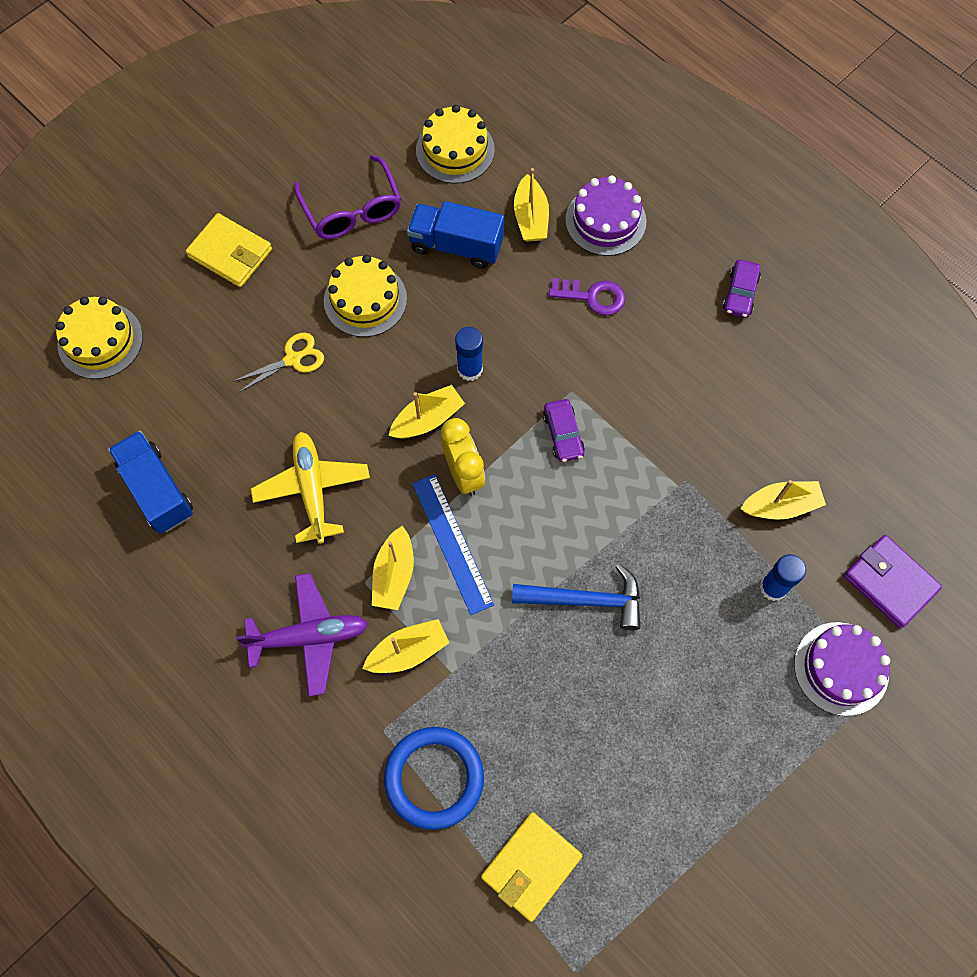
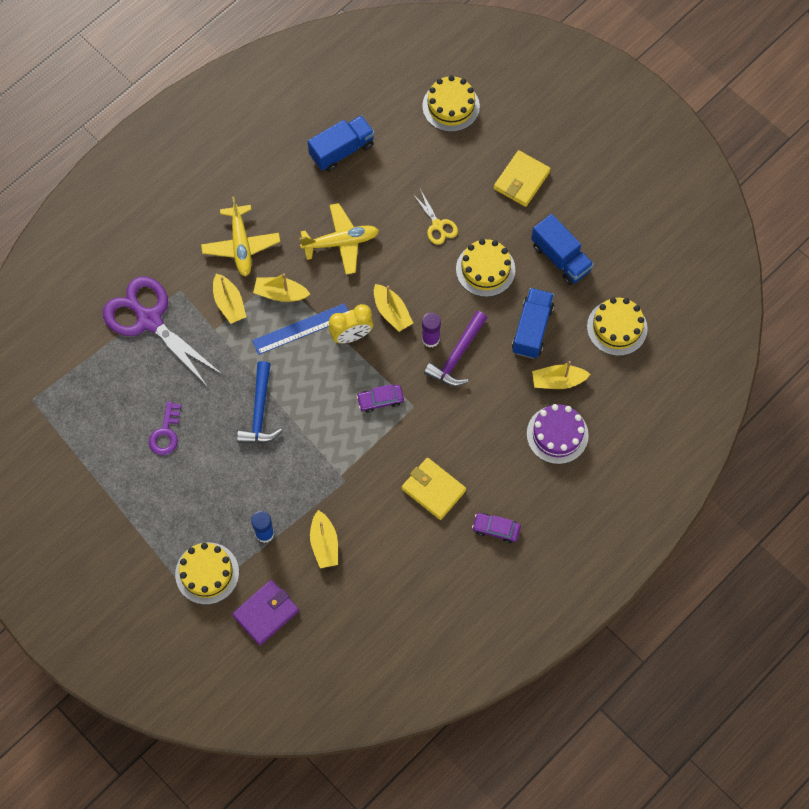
camera: 90 degrees right, 0 degrees up
purple plane [236,573,368,697] -> yellow plane [201,197,280,276]
purple glasses [294,155,401,239] -> blue truck [531,214,594,285]
blue ring [384,727,484,830] -> purple scissors [103,277,223,387]
blue glue stick [455,327,483,381] -> purple glue stick [422,313,441,348]
yellow wallet [481,812,582,922] -> yellow wallet moved to [402,458,466,520]
purple key [549,278,625,315] -> purple key moved to [149,402,181,455]
purple cake [794,622,890,716] -> yellow cake [175,542,239,605]
none -> purple hammer [424,311,487,387]

